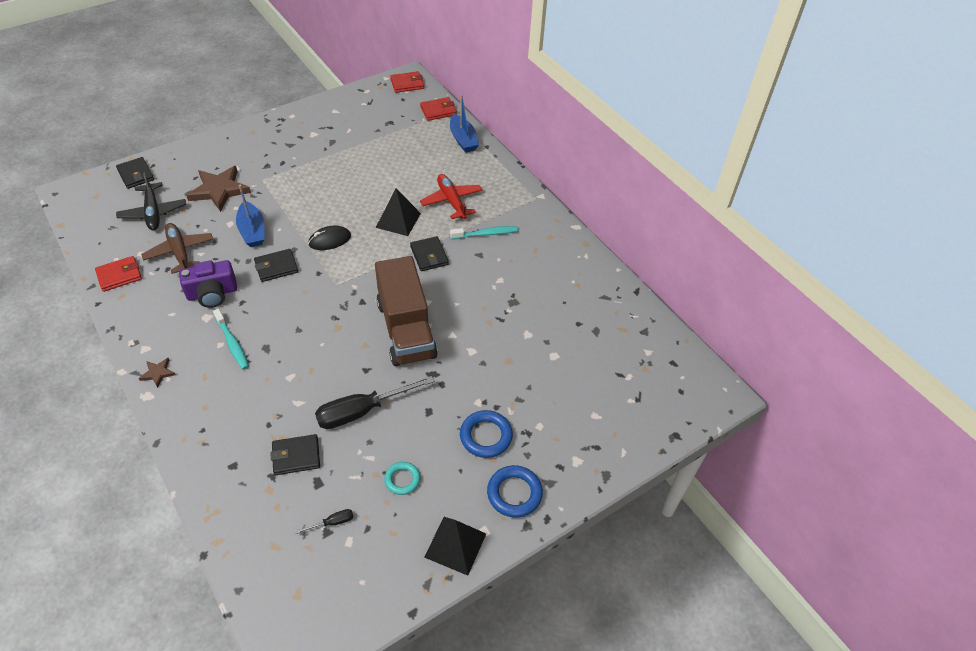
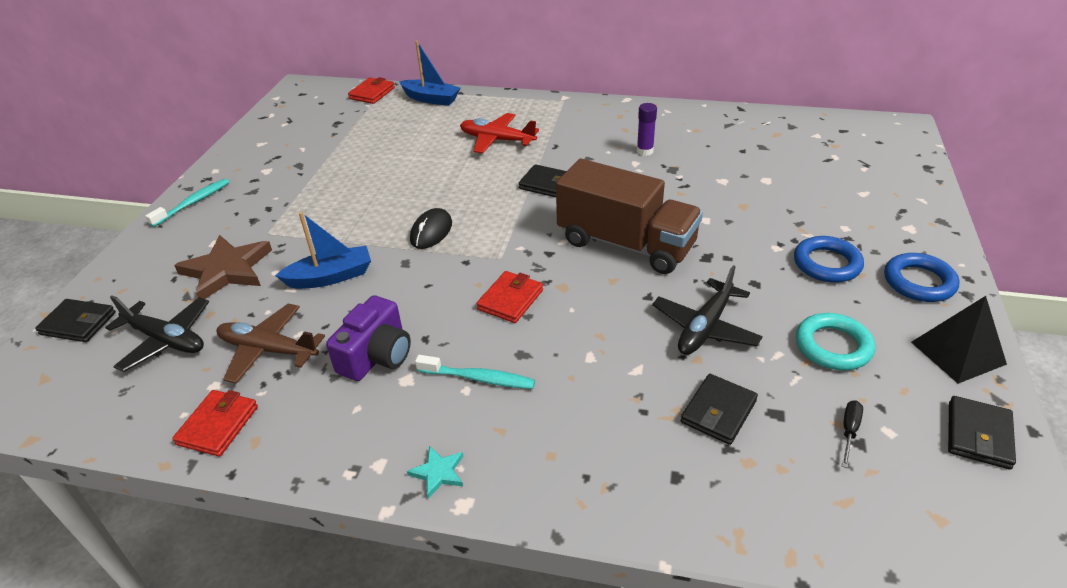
camera: 40 degrees left, 10 degrees down
brown star [139,358,176,388] -> turquoise star [407,446,463,498]
blue boat [236,185,264,247] -> blue boat turned 45 degrees counterclockwise [275,212,371,289]
black wallet [254,249,298,282] -> black wallet moved to [948,396,1016,470]
black screwdriver [315,376,434,429] -> black plane [652,265,763,355]
black pyramid [376,188,421,236] -> none
turquoise ring [384,462,420,495] -> turquoise ring [796,313,875,371], size x1.54
red wallet [390,71,424,93] -> red wallet moved to [476,271,543,323]
turquoise toothbrush [450,226,518,239] -> turquoise toothbrush moved to [145,178,229,227]
none -> purple glue stick [637,103,657,156]

